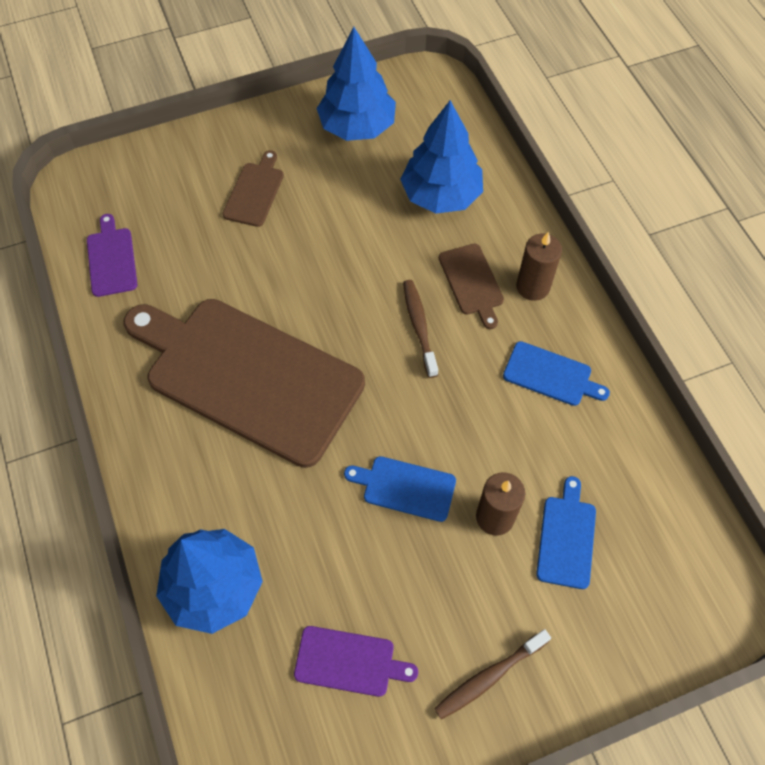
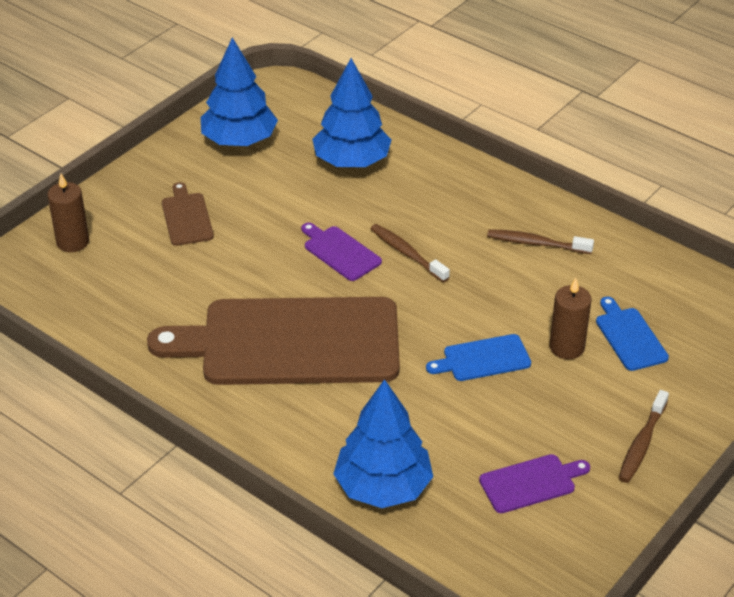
camera: 30 degrees left, 20 degrees down
purple cutting board [87,214,137,297] -> purple cutting board moved to [301,223,382,281]
brown cutting board [439,244,504,329] -> none
blue cutting board [503,341,610,406] -> brown toothbrush [487,229,594,254]
brown candle [516,232,562,301] -> brown candle moved to [47,174,89,252]

